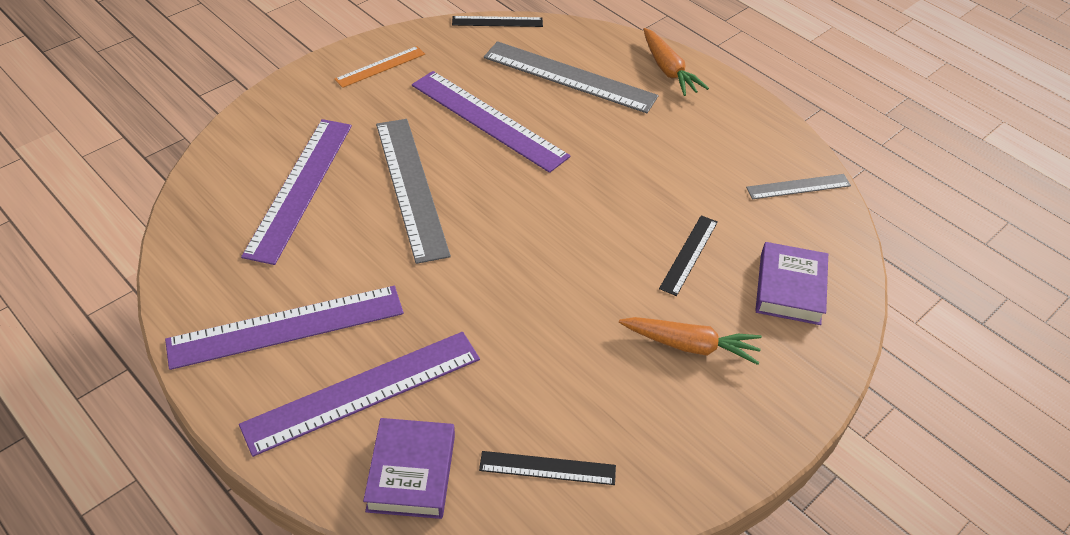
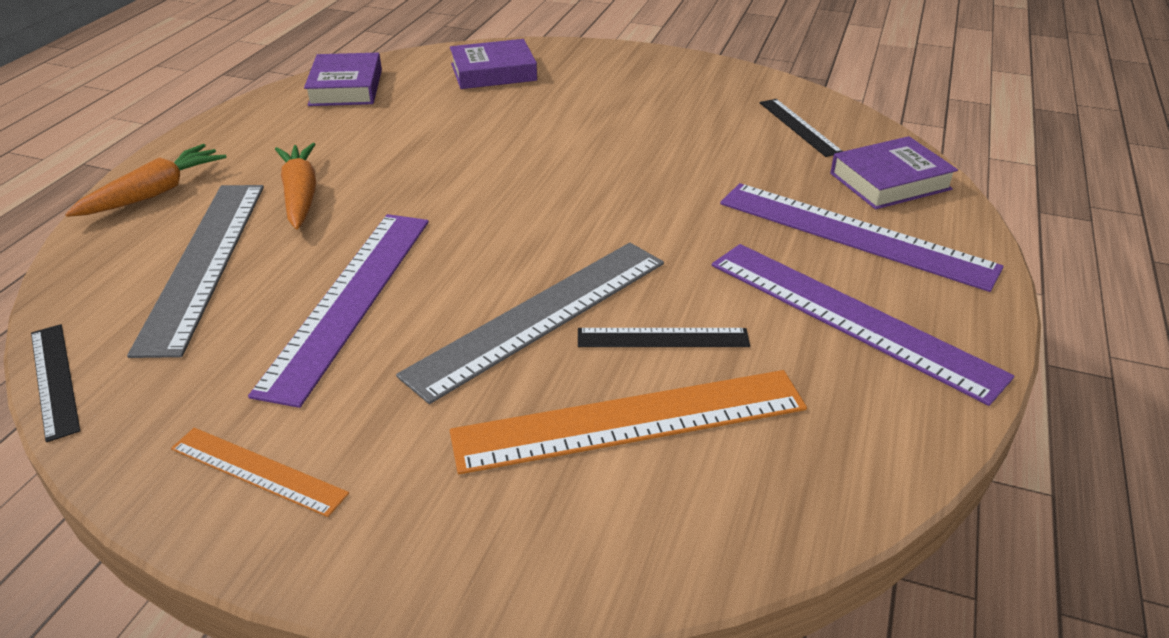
camera: 115 degrees left, 10 degrees down
purple ruler [241,119,352,265] -> orange ruler [450,370,807,474]
orange carrot [619,317,762,365] -> orange carrot moved to [275,143,316,230]
black ruler [659,215,718,296] -> black ruler moved to [578,328,750,347]
grey ruler [746,174,851,199] -> purple book [304,53,382,106]

